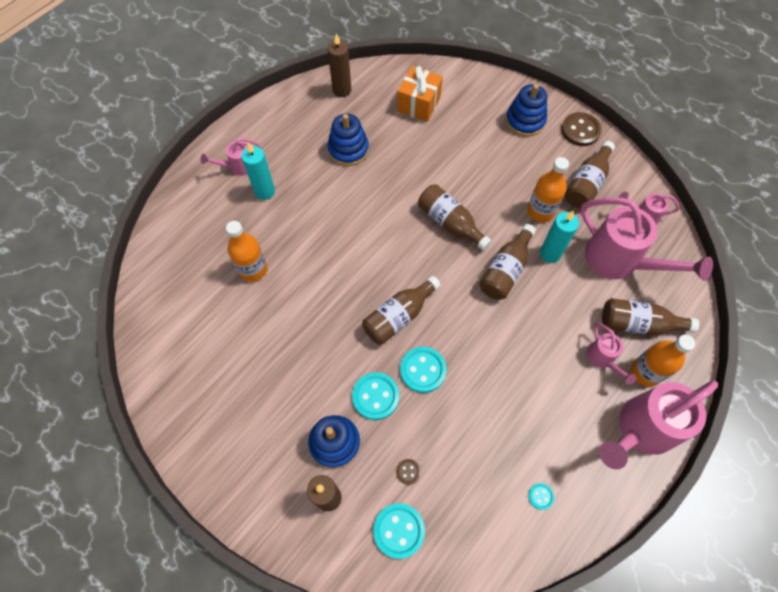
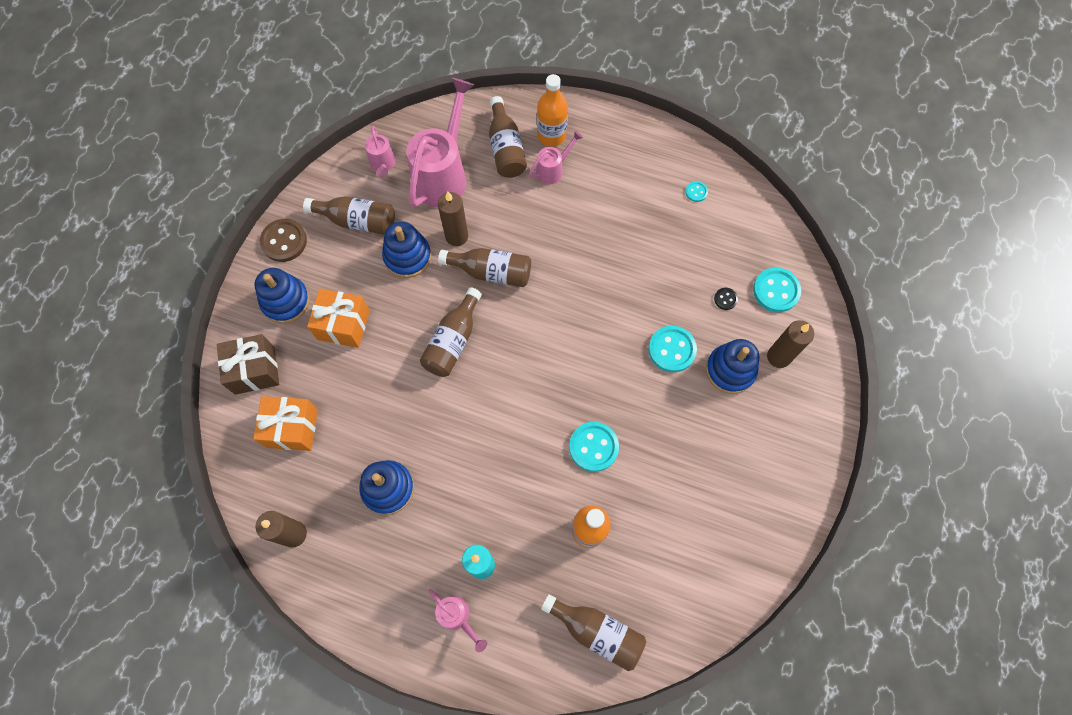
camera: 110 degrees left, 5 degrees up
brown bottle [362,276,441,345] -> brown bottle moved to [541,594,646,671]
brown button [396,459,421,485] -> black button [714,288,738,310]
turquoise button [400,347,447,393] -> turquoise button moved to [569,422,619,472]
orange bottle [527,157,569,222] -> blue stacking toy [382,222,431,278]
turquoise candle [540,211,579,263] -> brown candle [438,191,468,246]
pink watering can [599,381,718,469] -> none
none -> brown gift [217,334,279,395]
none -> orange gift [307,289,370,348]

